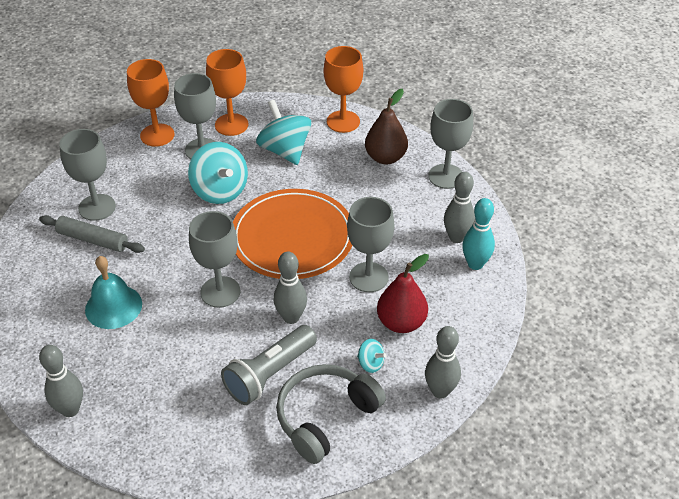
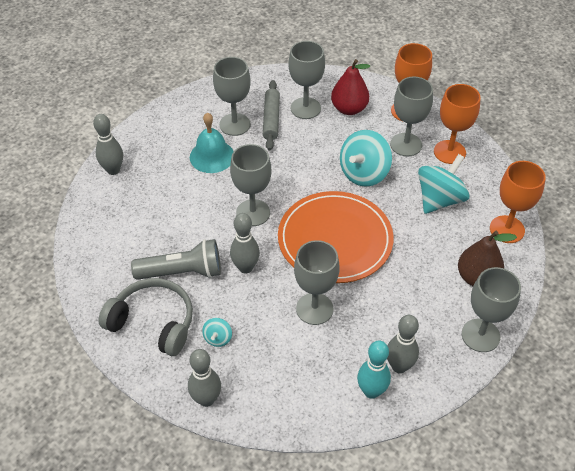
camera: 70 degrees right, 5 degrees up
grey flashlight [221,325,317,405] -> grey flashlight turned 150 degrees clockwise [131,239,221,280]
red pear [377,254,429,333] -> red pear moved to [331,59,370,115]
none -> grey goblet [213,57,251,136]

